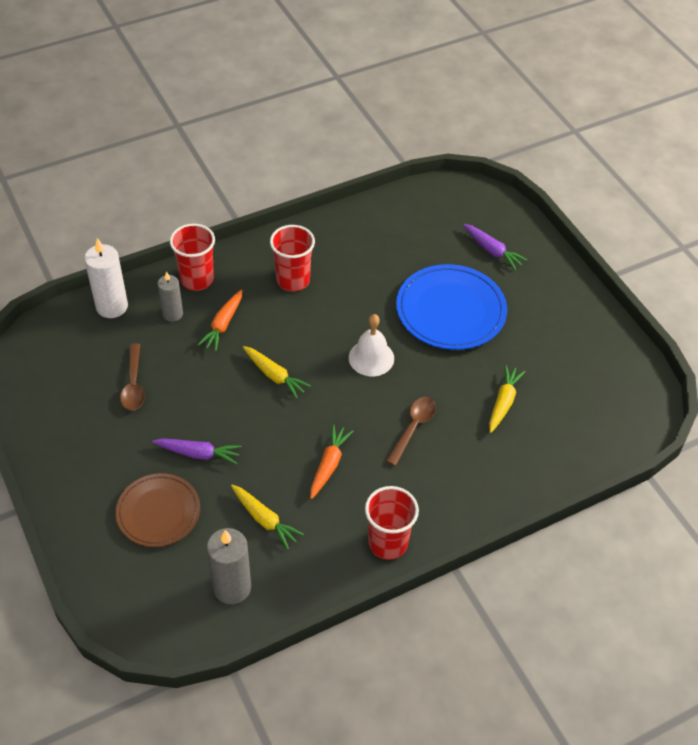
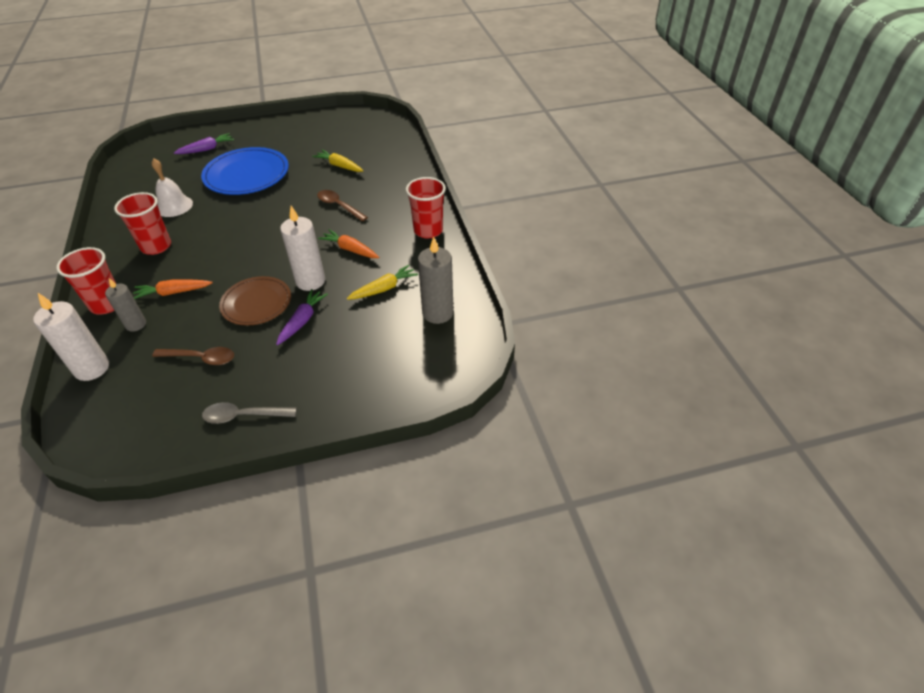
camera: 75 degrees left, 5 degrees down
brown plate [116,473,200,547] -> brown plate moved to [219,276,291,326]
orange carrot [198,290,242,351] -> orange carrot turned 135 degrees clockwise [133,279,213,299]
yellow carrot [243,346,311,399] -> none
white bell [349,314,394,376] -> white bell moved to [152,159,193,217]
none -> grey spoon [202,402,297,424]
none -> white candle [280,206,325,291]

